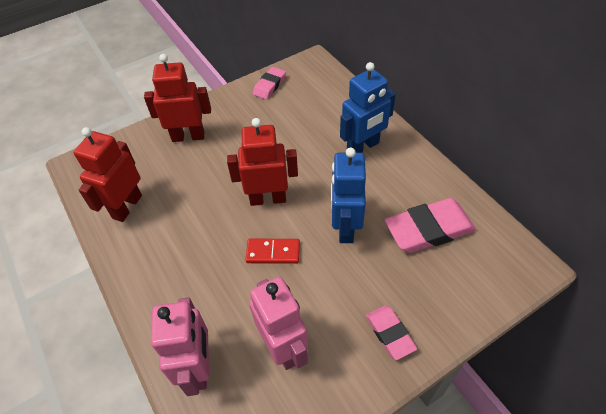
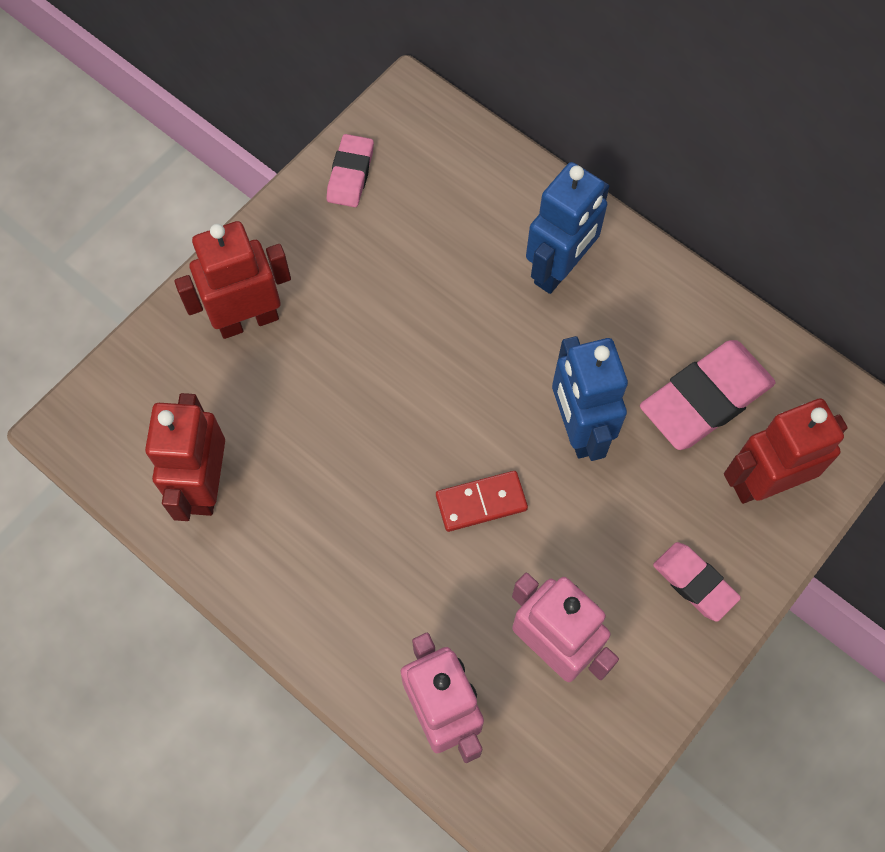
camera: 20 degrees left, 15 degrees up
red robot [227,118,298,206] -> red robot moved to [724,398,848,504]

